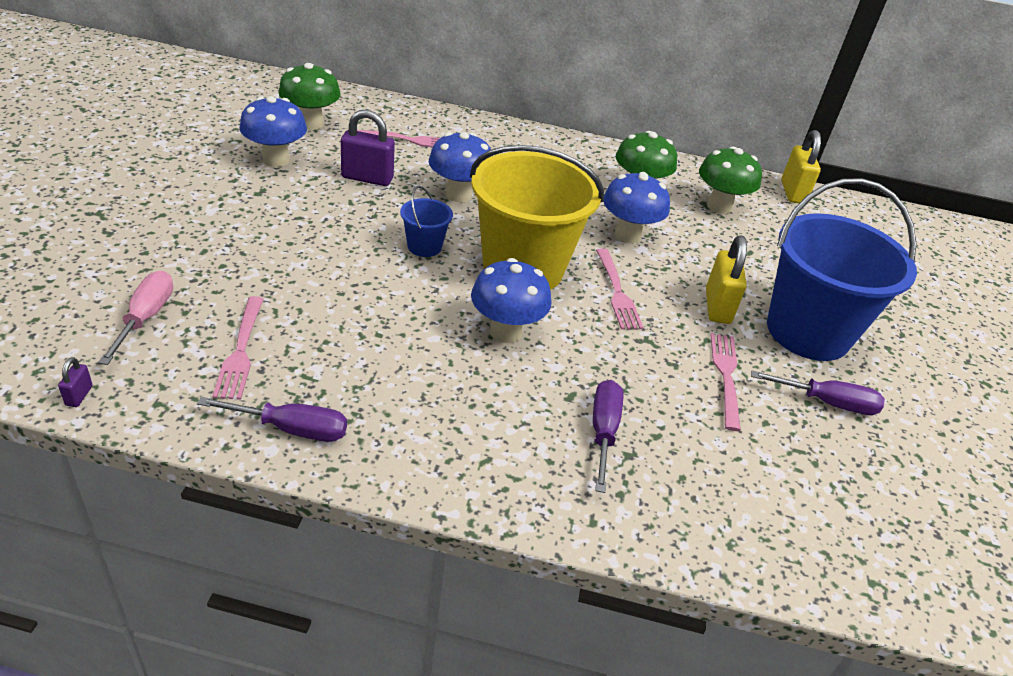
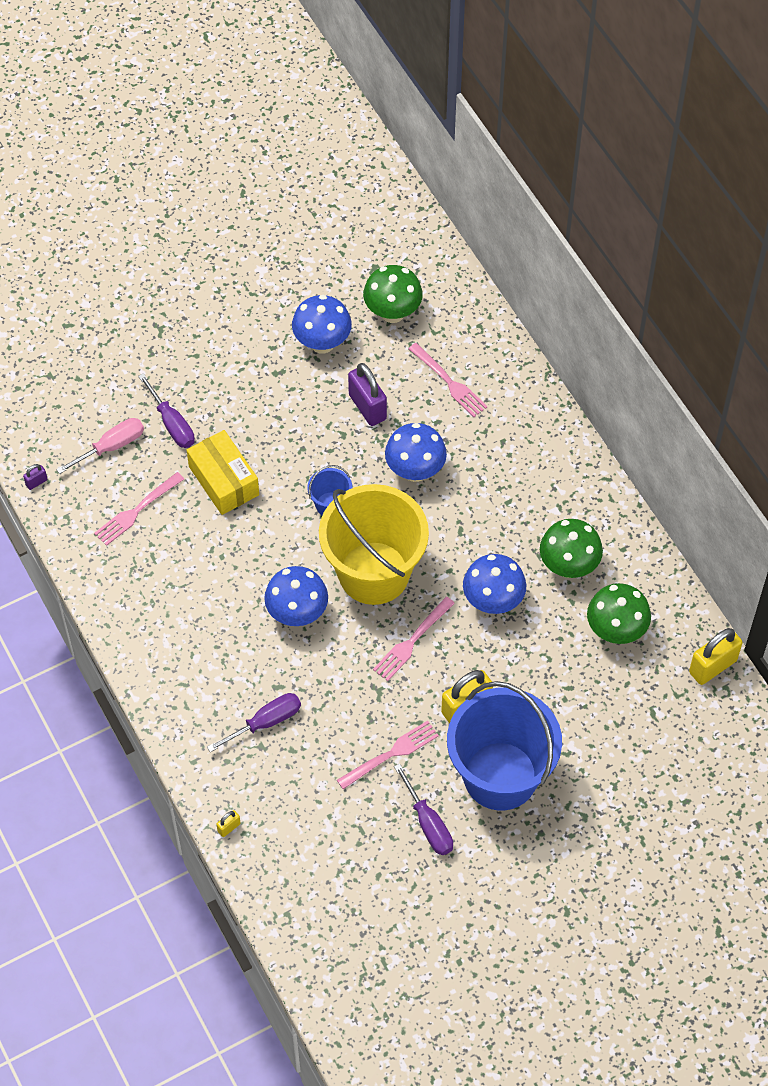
camera: 55 degrees right, 20 degrees up
purple screwdriver [197,397,347,442] -> purple screwdriver moved to [138,373,195,448]
none -> yellow box [187,430,259,515]
none -> yellow padlock [216,810,241,837]

